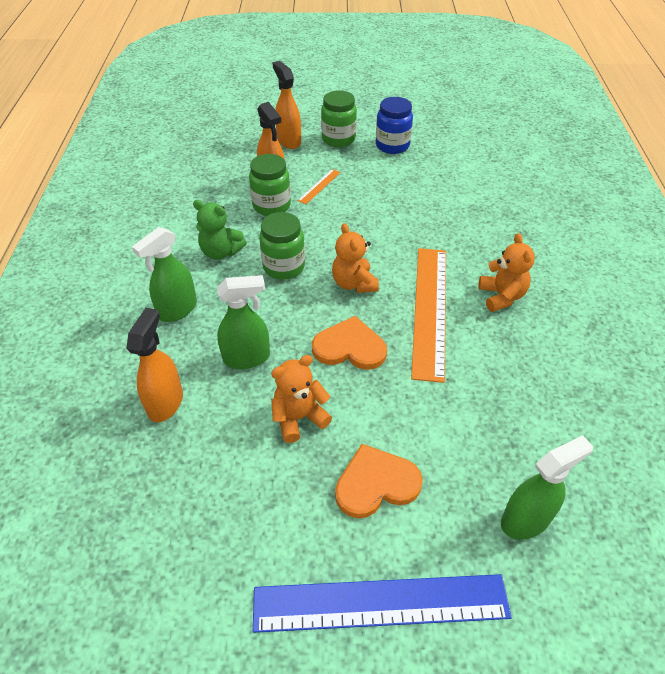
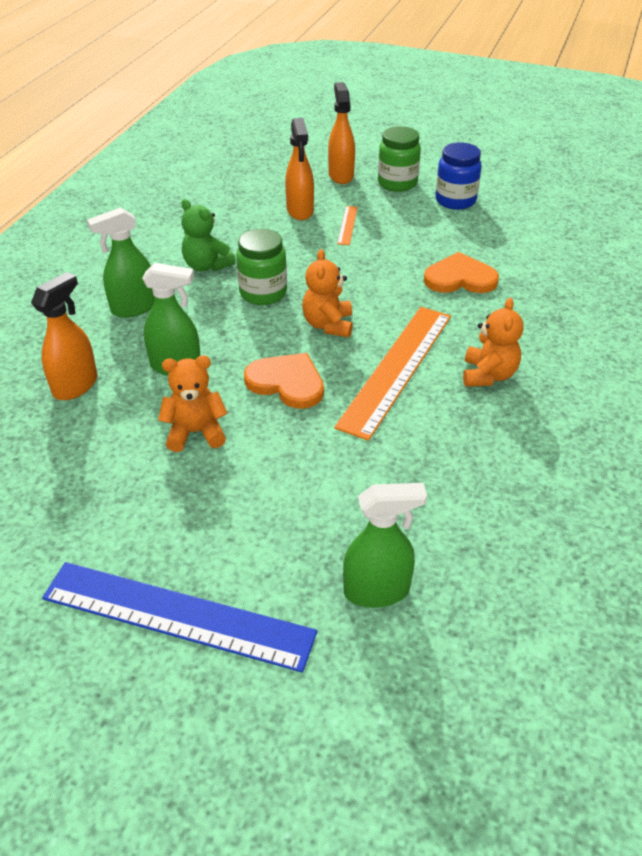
camera: 20 degrees right, 5 degrees down
green jar [249,154,291,216] -> none
orange ruler [297,169,341,204] -> orange ruler turned 45 degrees counterclockwise [337,206,358,245]
orange heart [335,444,423,518] -> orange heart moved to [424,252,499,293]

